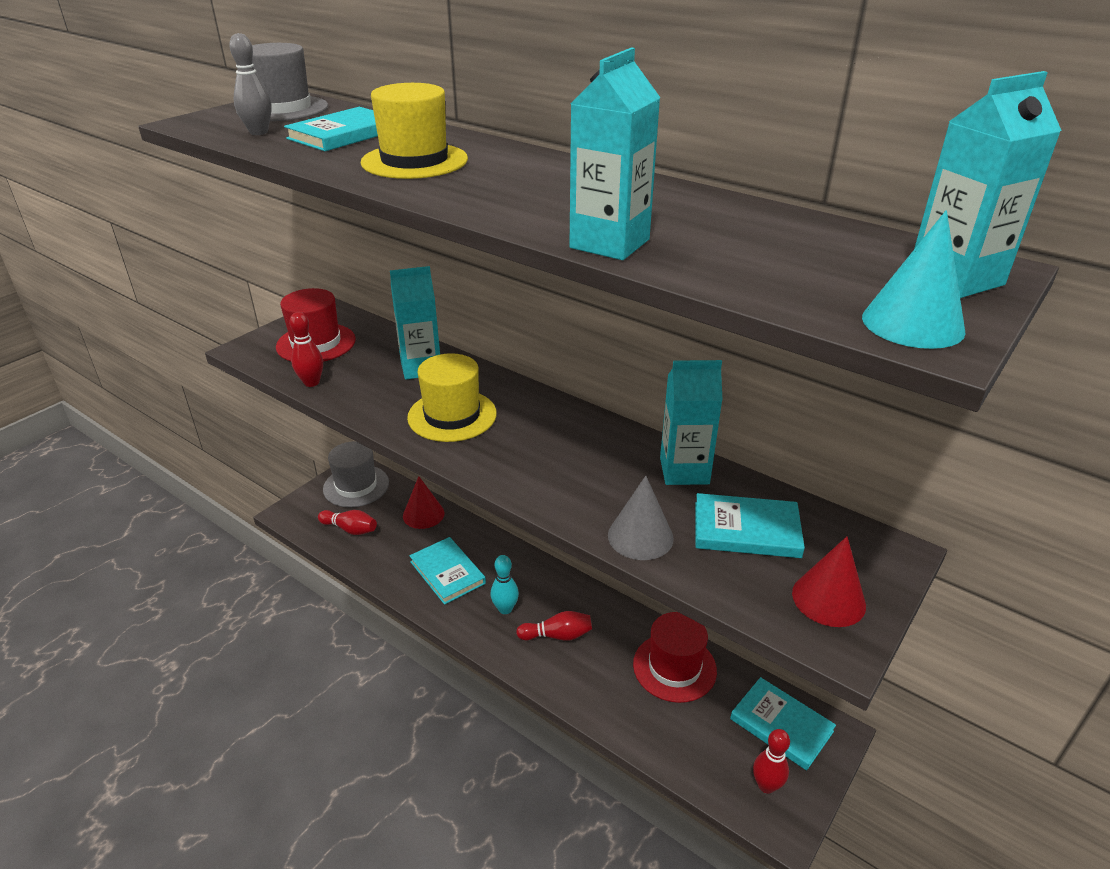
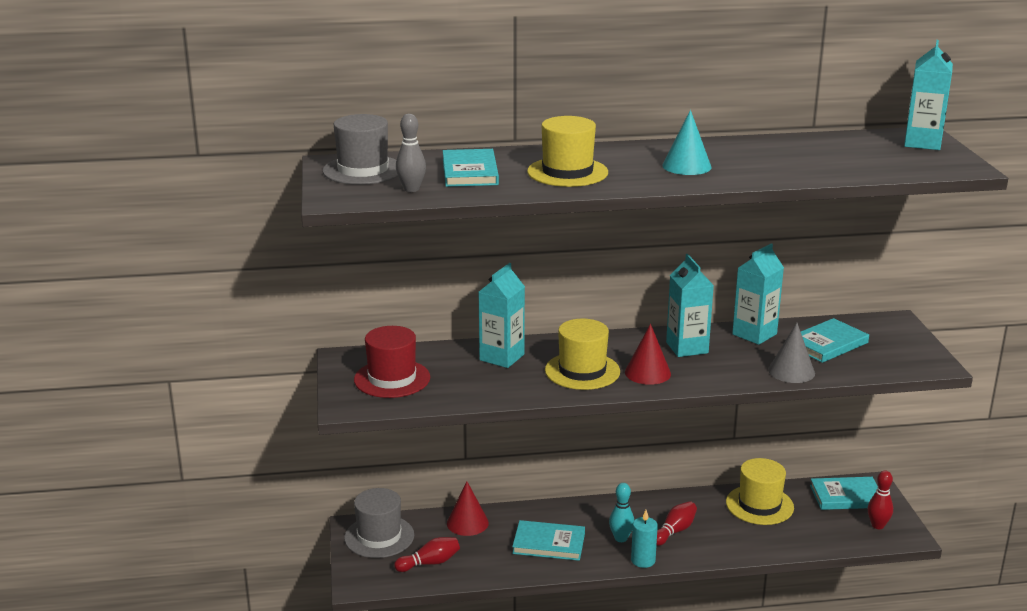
camera: 45 degrees left, 10 degrees down
red bowling pin [290,312,323,387] -> none
turquoise carton [569,48,660,260] -> turquoise carton moved to [666,254,714,357]
red hat [633,612,717,703] -> yellow hat [726,458,794,525]
red cone [792,536,866,627] -> red cone moved to [625,324,671,385]
turquoise cone [862,210,966,349] -> turquoise cone moved to [662,110,712,175]
none -> turquoise candle [631,510,658,568]

